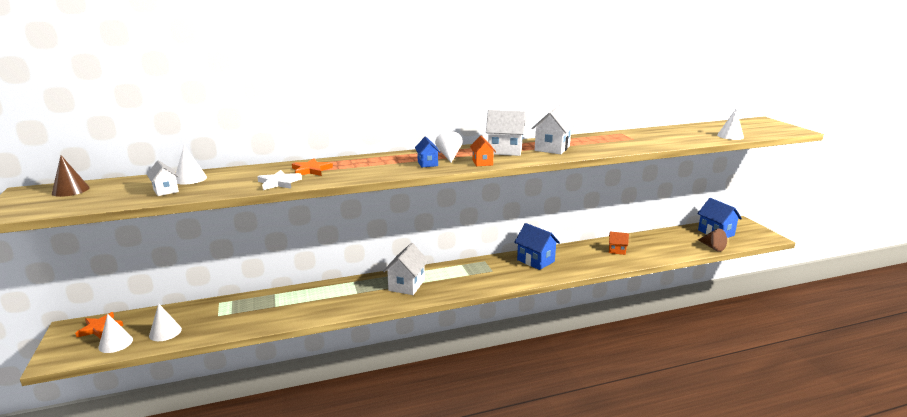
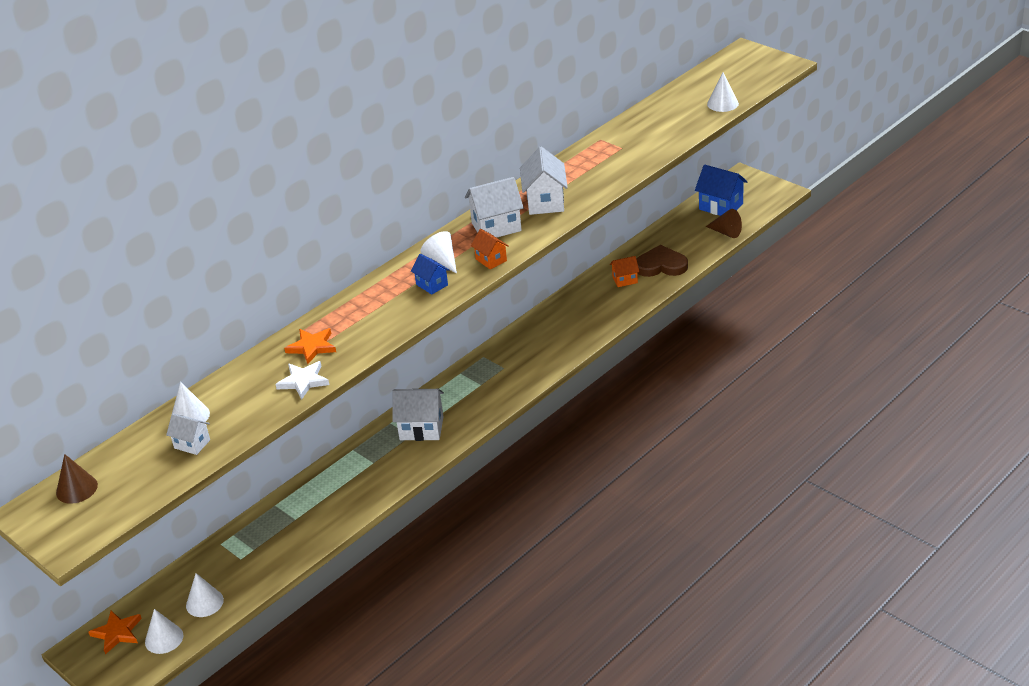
camera: 25 degrees left, 15 degrees up
white house [383,243,428,295] -> white house turned 75 degrees counterclockwise [392,389,444,441]
blue house [514,223,560,270] -> none
none -> brown heart [636,245,688,277]

